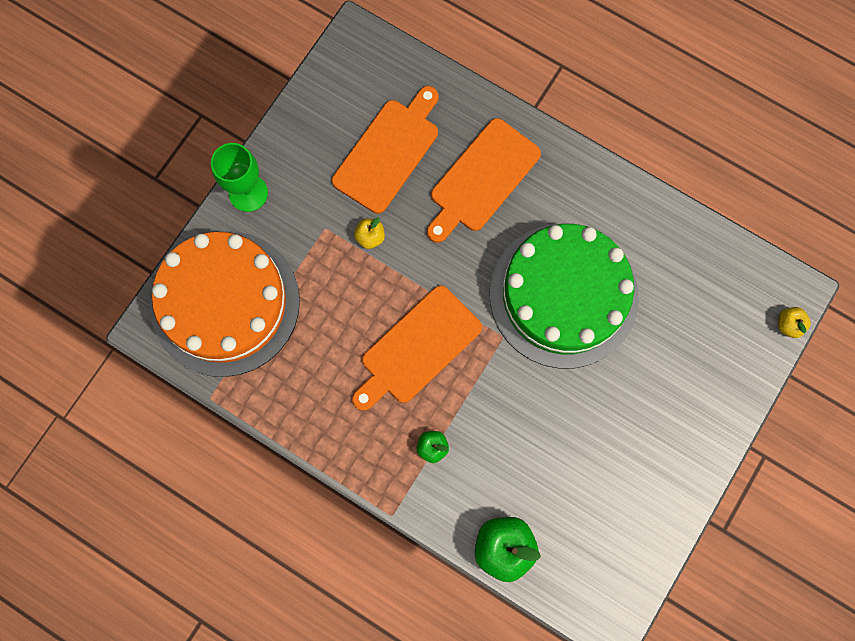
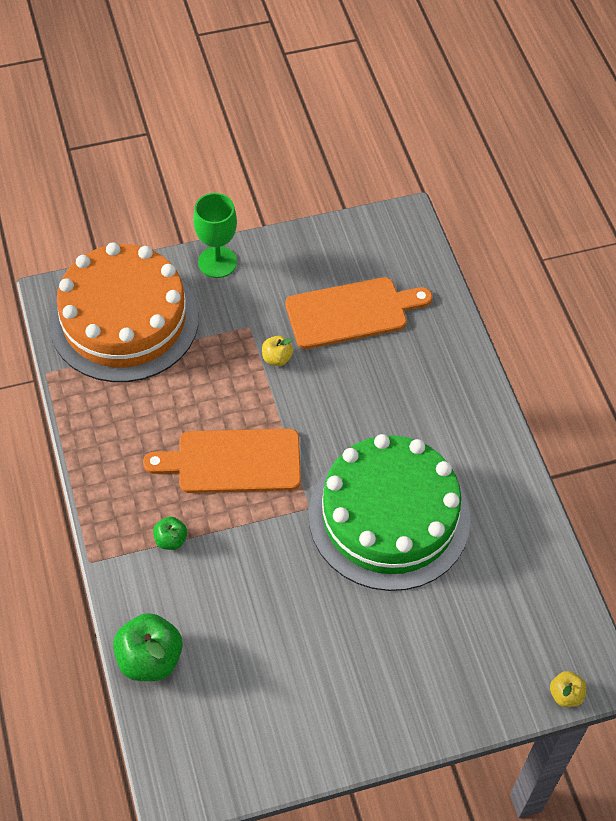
camera: 40 degrees right, 20 degrees down
orange cutting board [427,118,541,243] -> none

